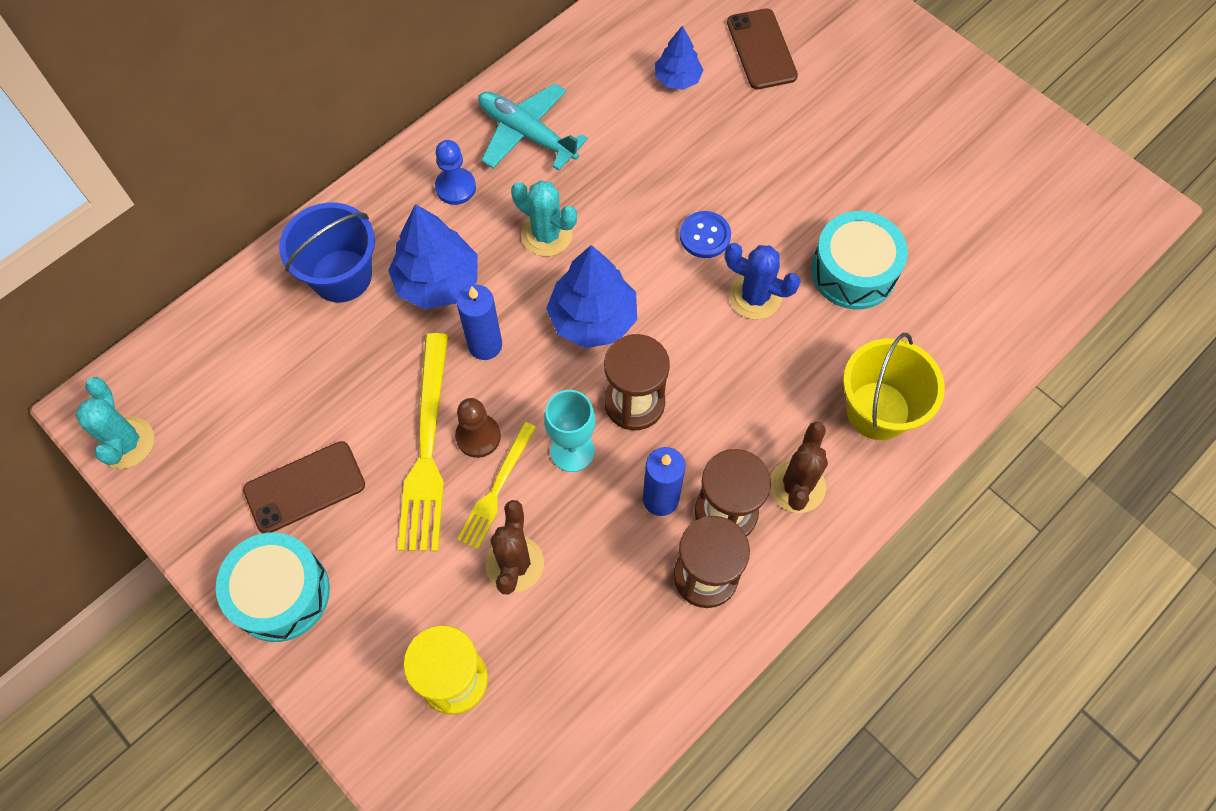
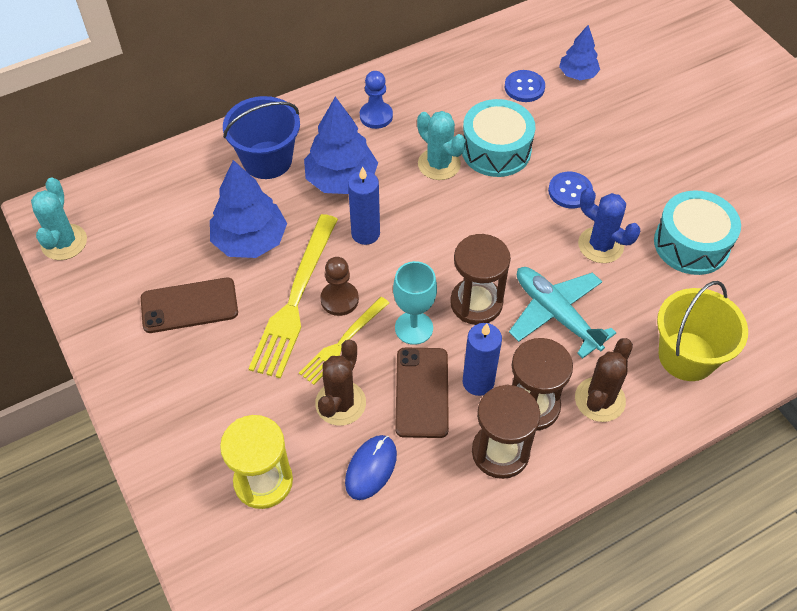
camera: 15 degrees right, 10 degrees down
turquoise drum [216,532,330,642] -> turquoise drum moved to [462,99,535,177]
turquoise plane [478,84,588,171] -> turquoise plane moved to [509,267,616,359]
blue tree [546,245,637,348] -> blue tree moved to [210,160,287,258]
brown phone [727,8,798,89] -> brown phone moved to [395,348,449,438]
none -> blue mouse [345,435,397,500]
none -> blue button [505,70,545,102]

